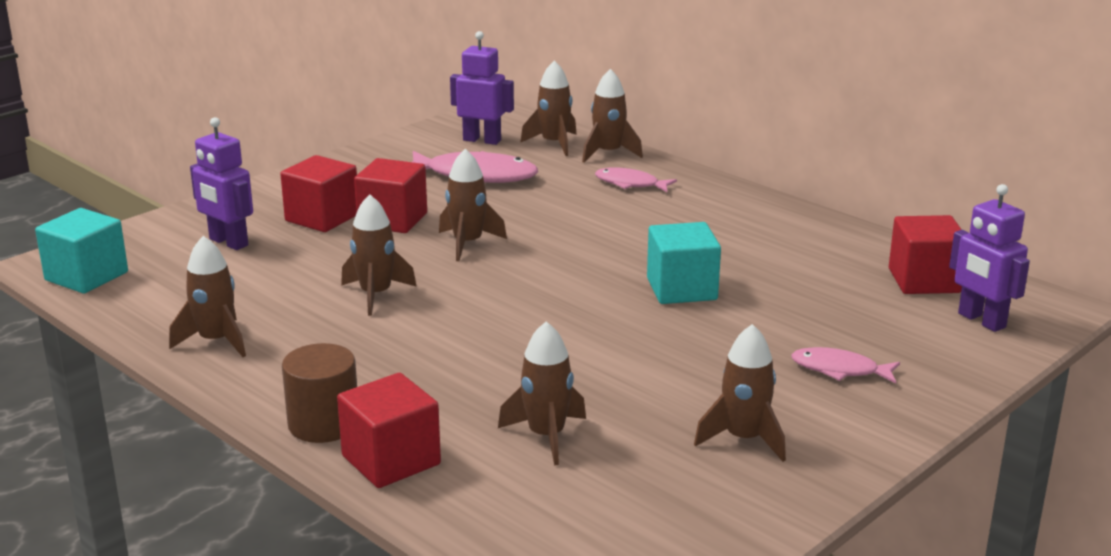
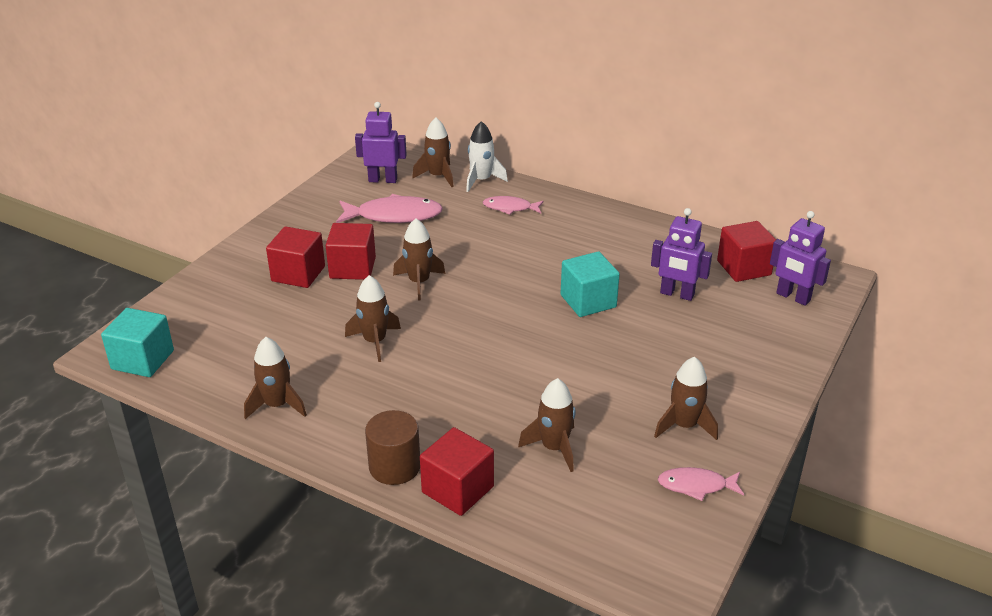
camera: 15 degrees left, 10 degrees up
purple robot [190,117,253,250] -> purple robot moved to [651,208,712,301]
brown rocket [582,69,643,163] -> white rocket [466,121,508,192]
pink fish [791,347,900,384] -> pink fish moved to [658,467,744,501]

